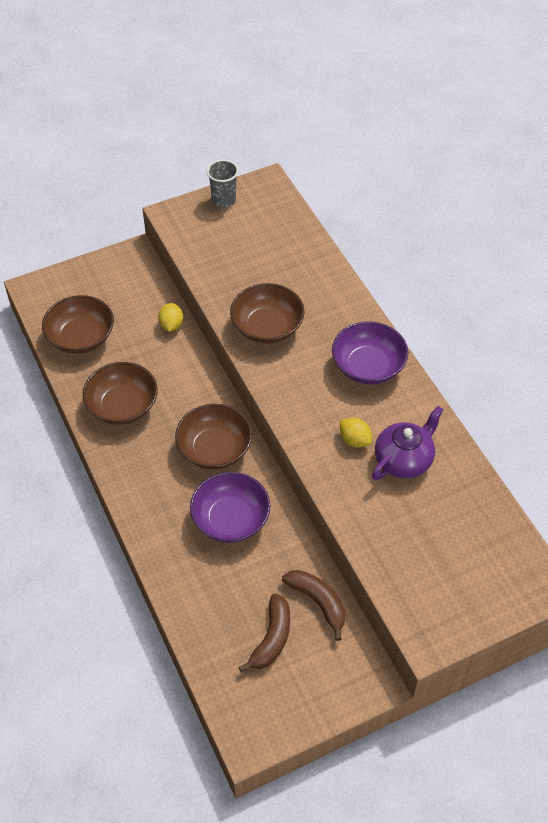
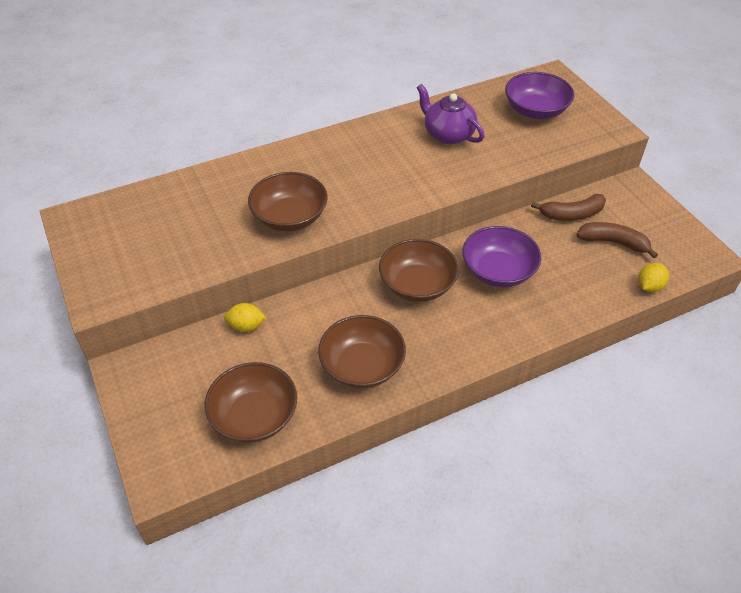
camera: 90 degrees left, 5 degrees down
grey cup [207,160,239,208] -> none
brown banana [282,570,345,641] -> brown banana turned 150 degrees counterclockwise [531,194,606,221]
purple bowl [332,321,408,384] -> purple bowl moved to [505,72,574,119]
yellow lemon [340,418,372,447] -> yellow lemon moved to [638,263,669,292]

